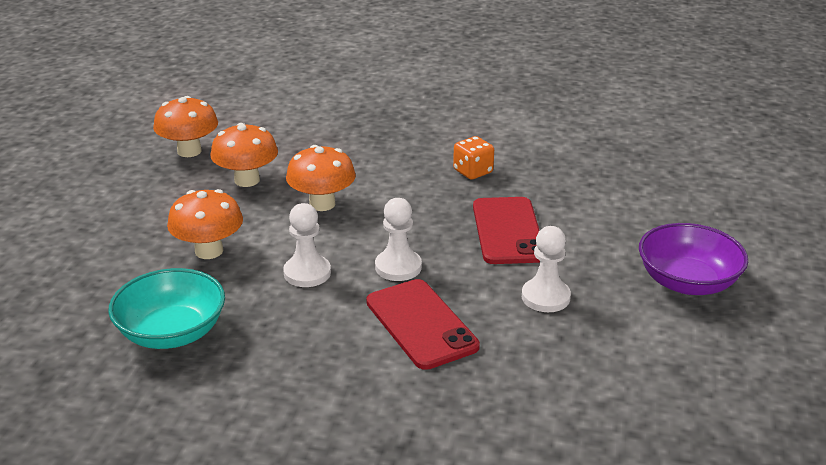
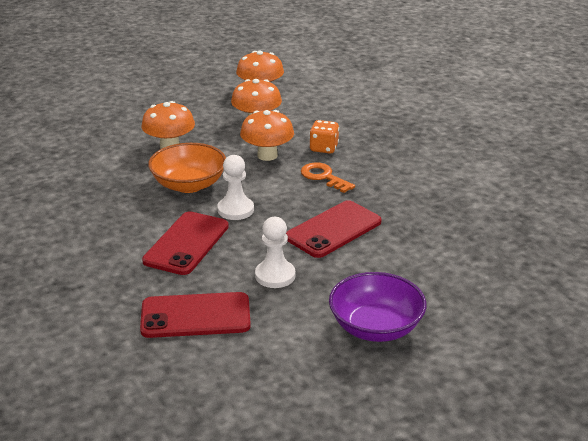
camera: 50 degrees right, 0 degrees up
turquoise bowl [108,268,225,349] -> none
white pawn [283,203,331,287] -> orange bowl [148,143,226,193]
orange dice [453,136,494,179] -> orange dice moved to [310,120,339,153]
none -> red phone [140,292,251,338]
none -> orange key [301,162,355,193]

